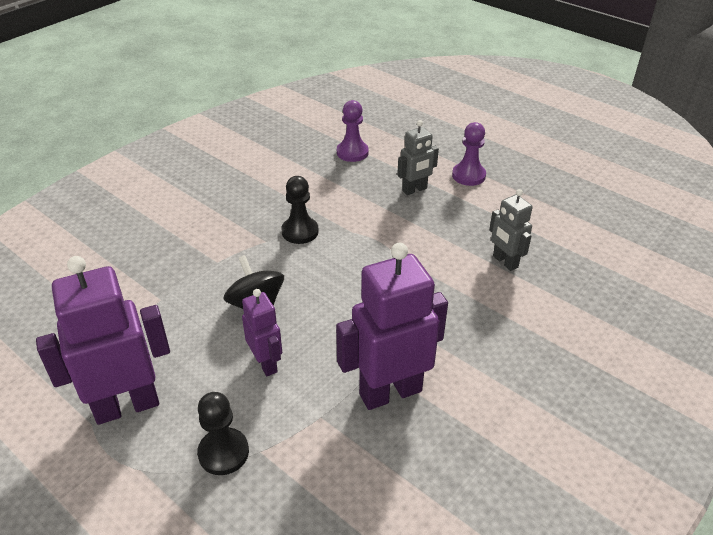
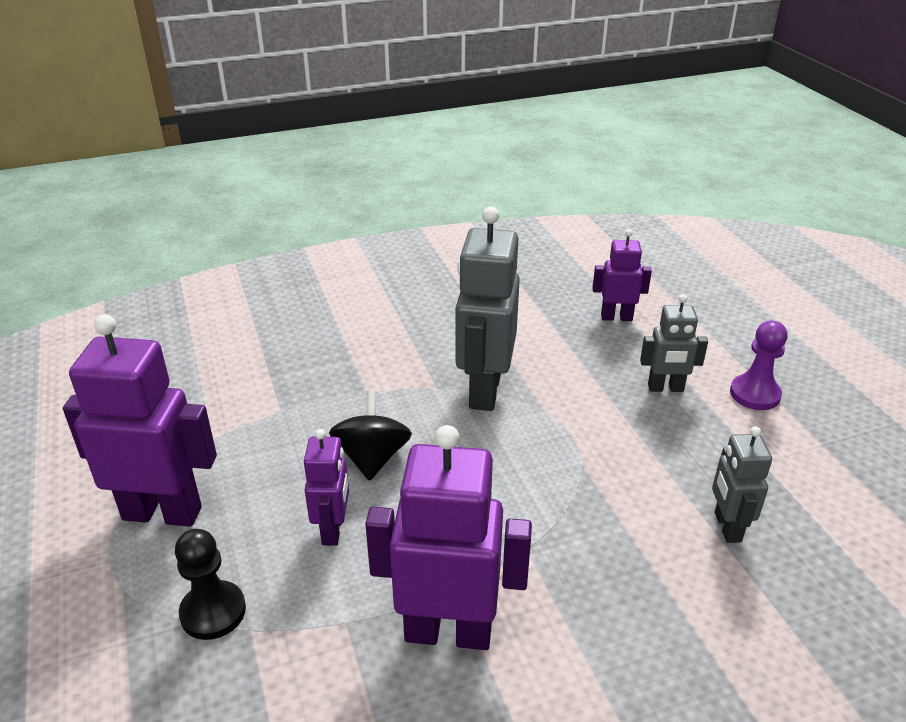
camera: 30 degrees right, 5 degrees down
black pawn [281,176,319,244] -> grey robot [455,207,520,411]
purple pawn [337,100,369,162] -> purple robot [593,229,652,321]

